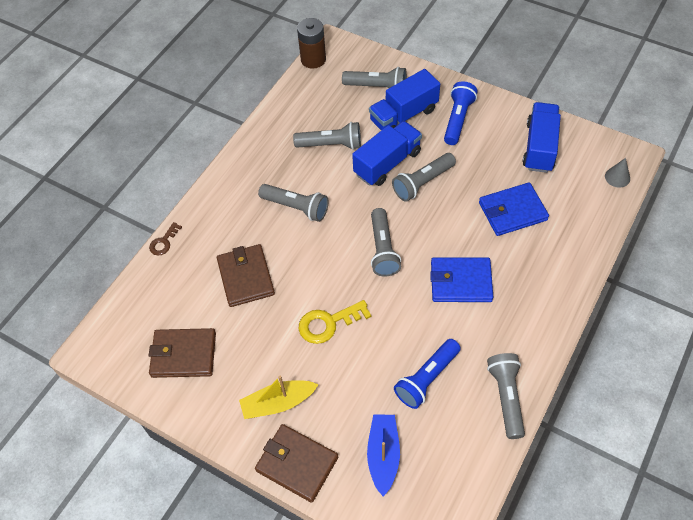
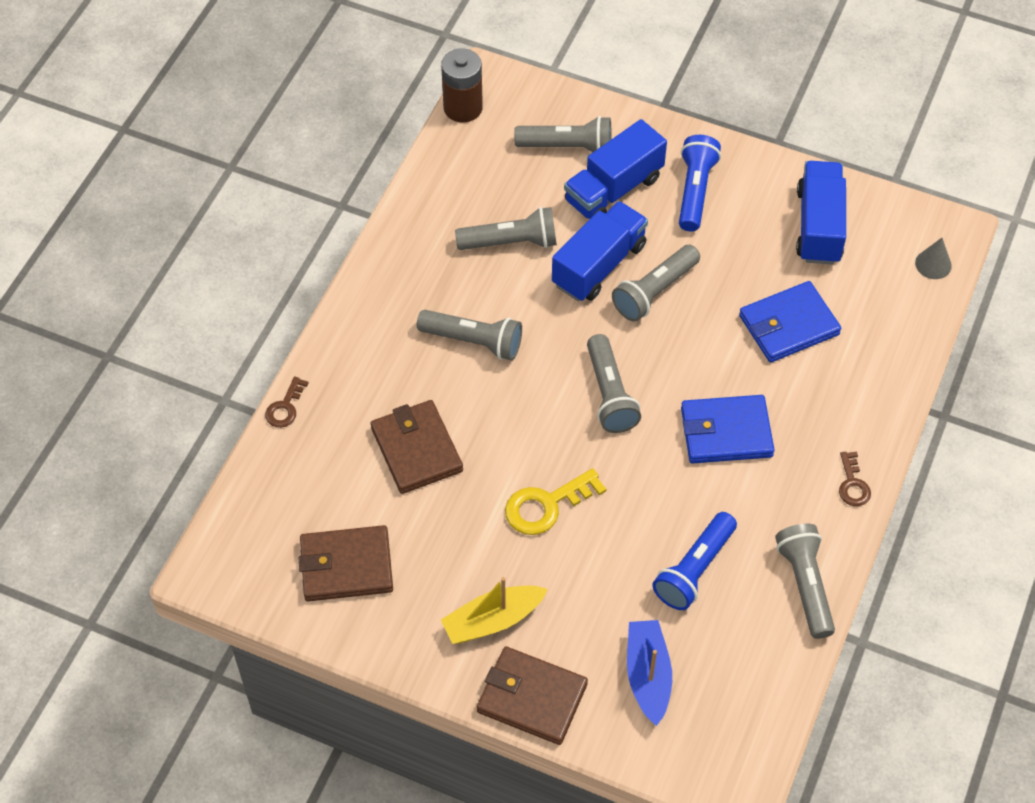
camera: 10 degrees left, 0 degrees up
none -> brown key [839,451,871,506]

